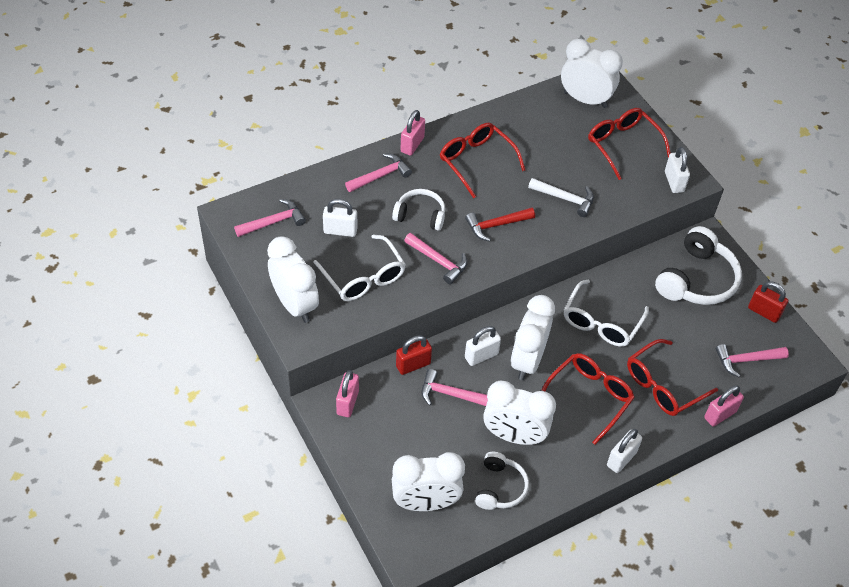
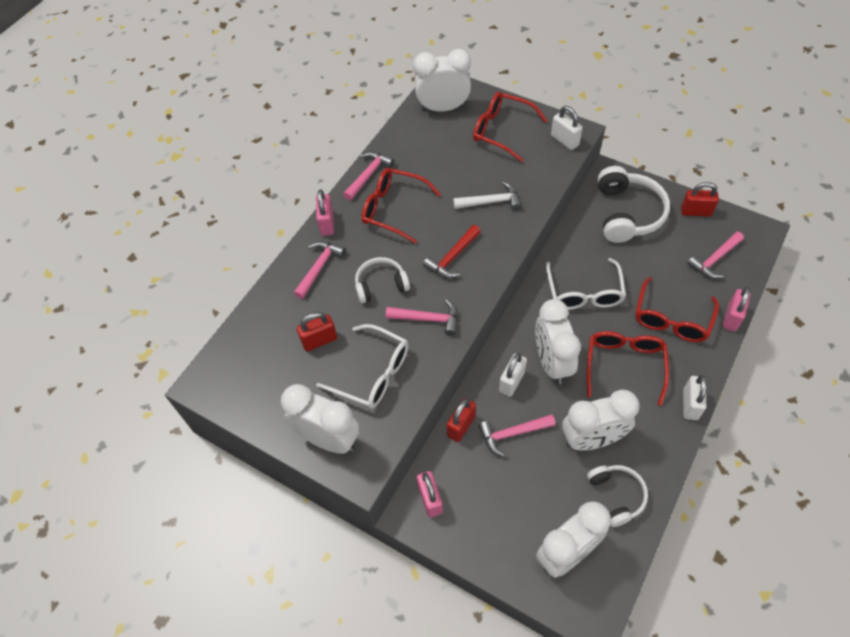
camera: 25 degrees left, 5 degrees up
pink hammer [234,199,306,237] -> pink hammer moved to [343,152,395,201]
white padlock [323,199,357,237] -> red padlock [297,312,337,351]

